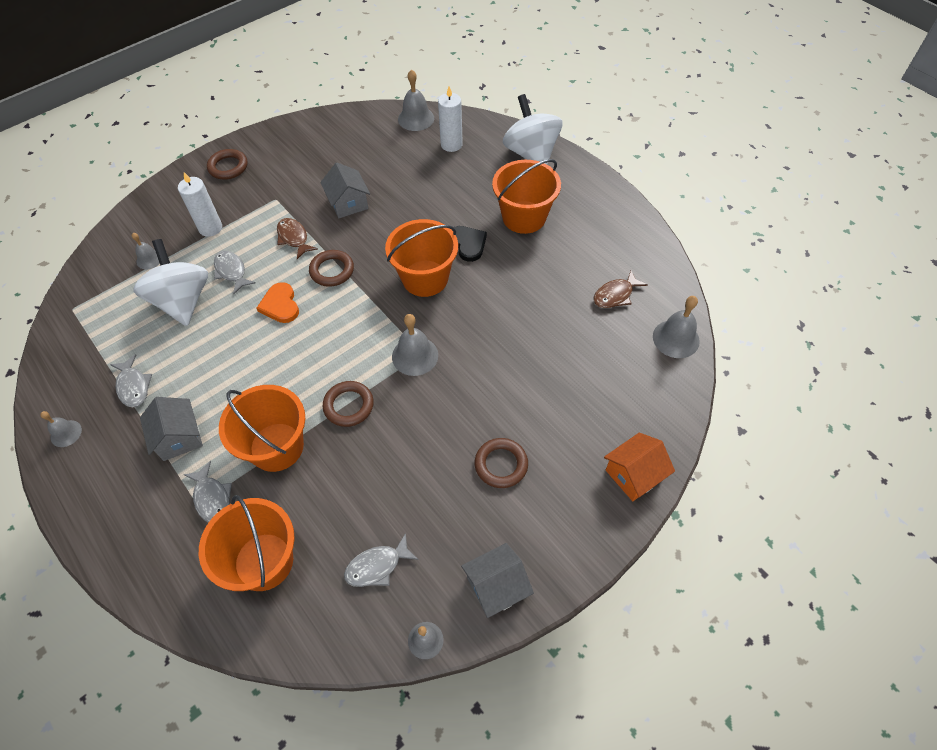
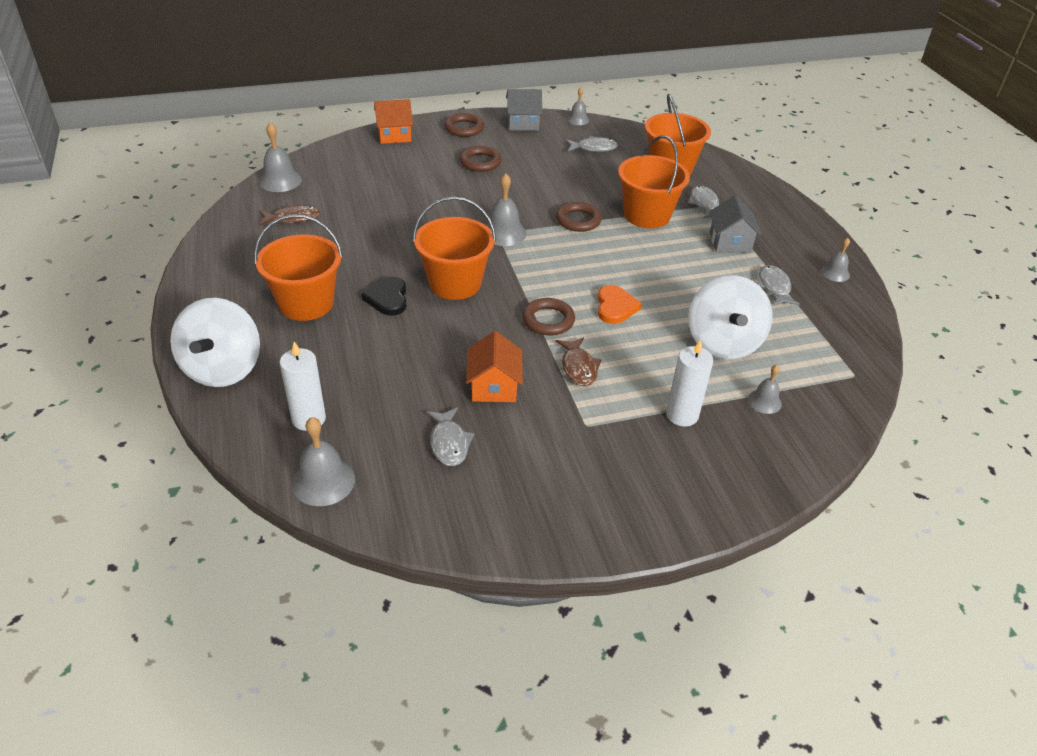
camera: 160 degrees left, 15 degrees down
brown ring [207,149,248,180] -> brown ring moved to [444,113,484,137]
grey fish [214,251,256,294] -> grey fish moved to [426,407,474,466]
grey house [320,162,370,218] -> orange house [466,331,523,402]

